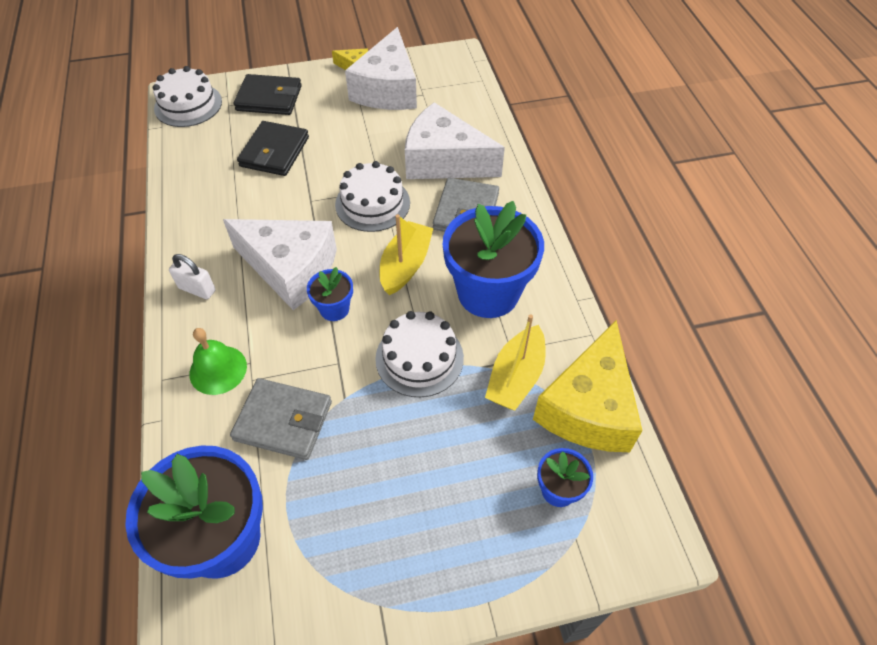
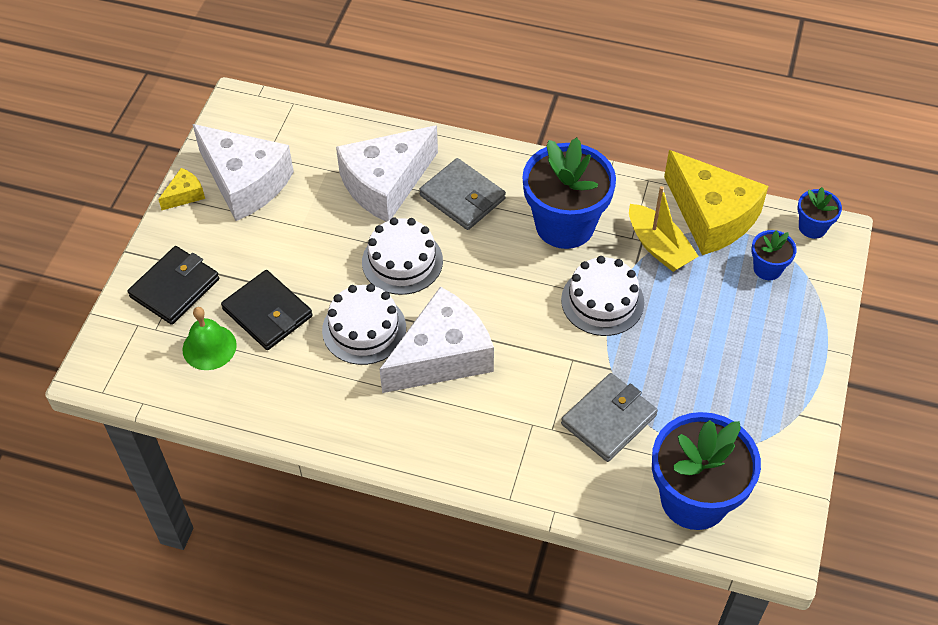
camera: 60 degrees left, 0 degrees up
white cake [153,66,222,127] -> white cake moved to [322,284,406,365]
white padlock [169,254,216,299] -> none
green bell [189,328,247,395] -> green bell moved to [183,307,237,370]
blue flower pot [307,267,353,321] -> blue flower pot moved to [797,187,842,239]
yellow boat [380,214,434,295] -> none

